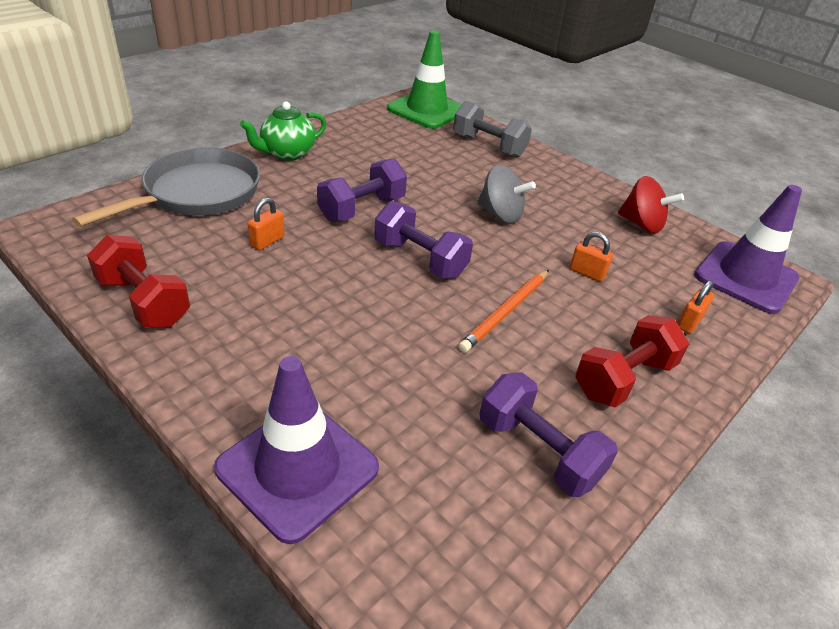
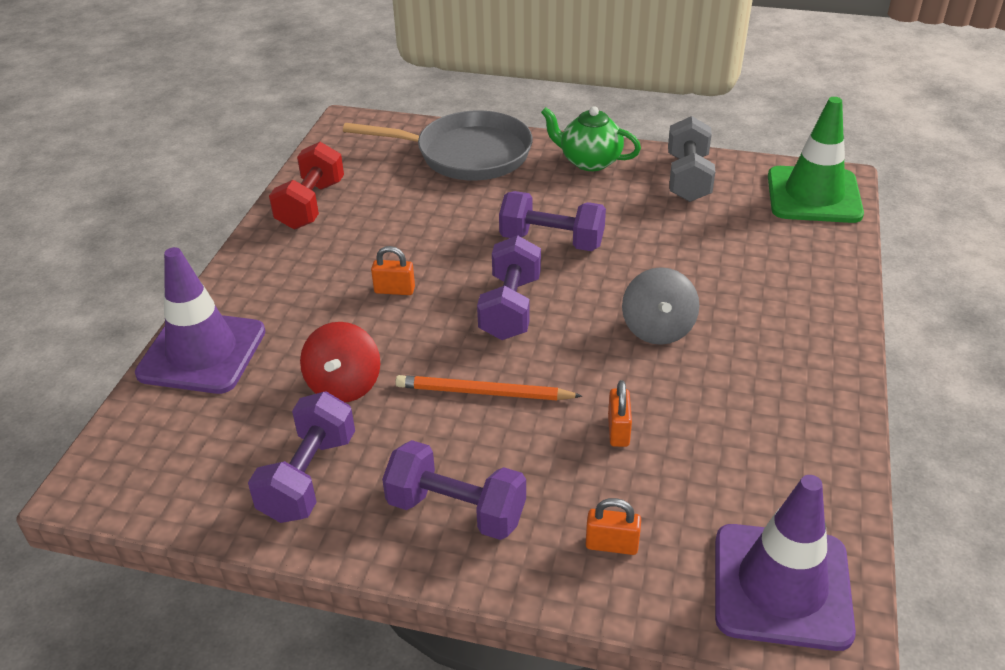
camera: 65 degrees right, 0 degrees up
orange padlock [247,198,285,250] -> orange padlock moved to [371,246,415,295]
grey dumbbell [453,101,532,158] -> grey dumbbell moved to [668,116,715,202]
red dumbbell [575,315,689,408] -> purple dumbbell [382,440,526,540]
red spinning top [618,176,684,234] -> red spinning top moved to [300,322,380,402]

